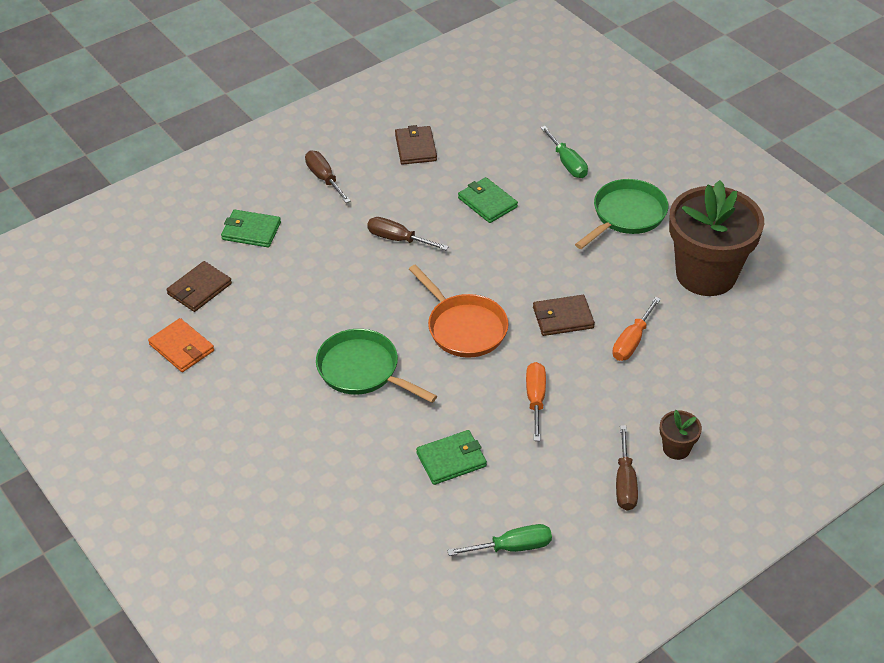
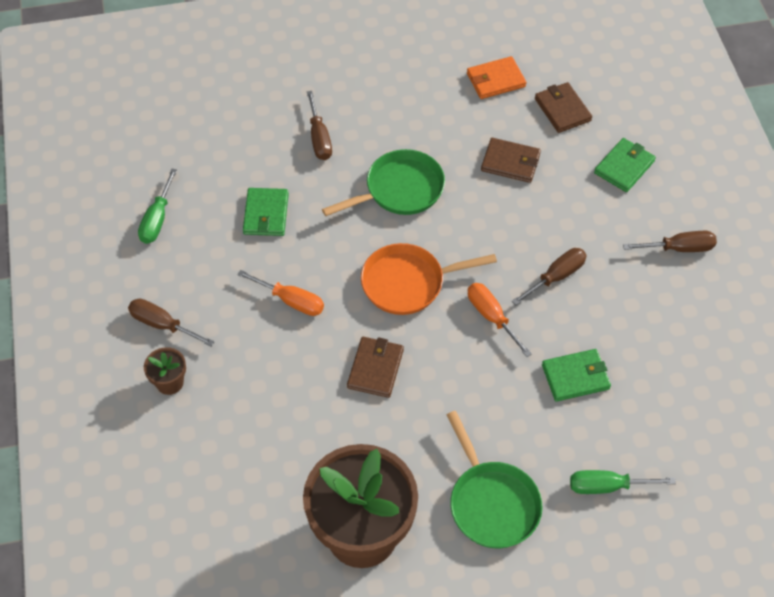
camera: 115 degrees right, 10 degrees up
brown wallet [395,125,437,165] -> brown wallet moved to [481,138,541,183]
orange screwdriver [612,297,661,361] -> orange screwdriver moved to [468,283,532,357]
none -> brown screwdriver [307,91,332,160]

